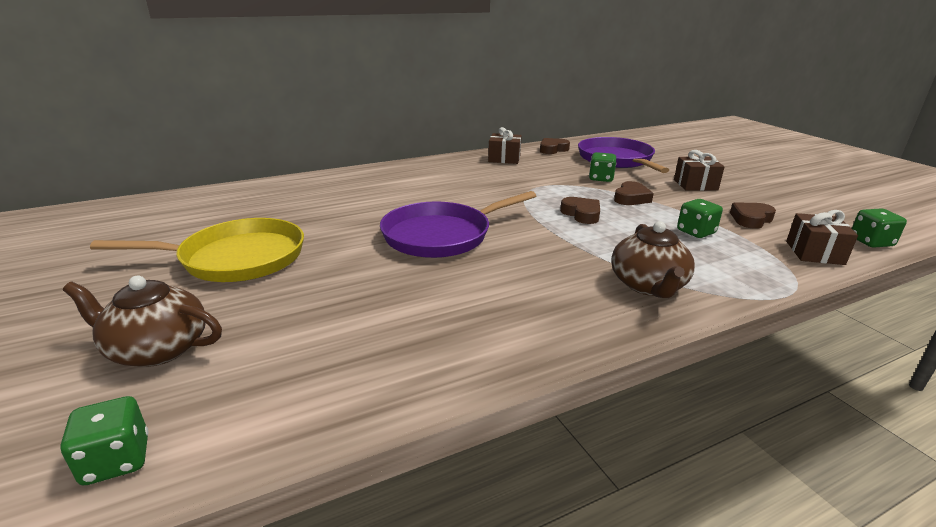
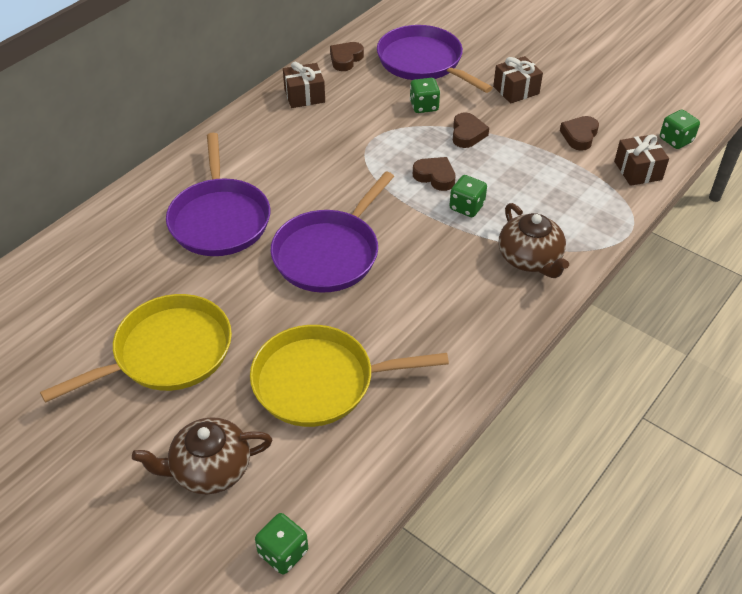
camera: 25 degrees left, 20 degrees up
green dice [677,199,723,238] -> green dice moved to [449,175,487,217]
none -> purple pan [166,133,270,256]
none -> yellow pan [250,325,449,427]

